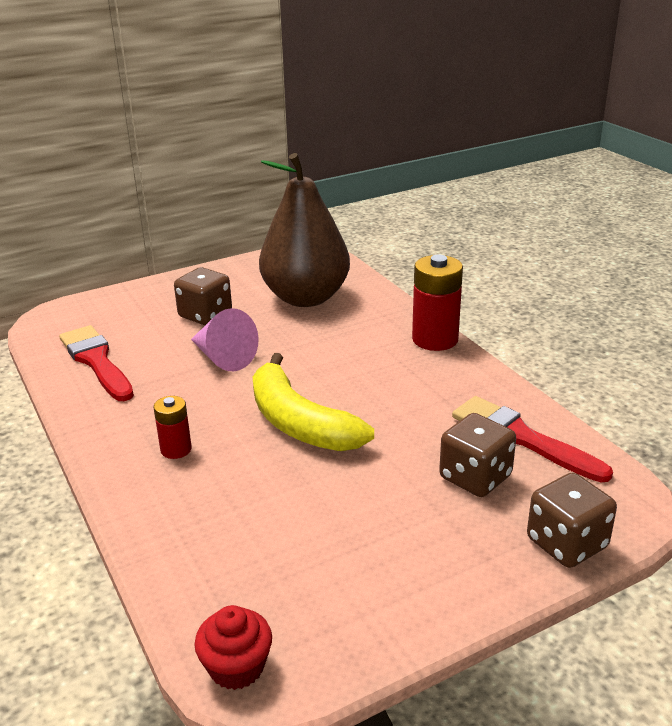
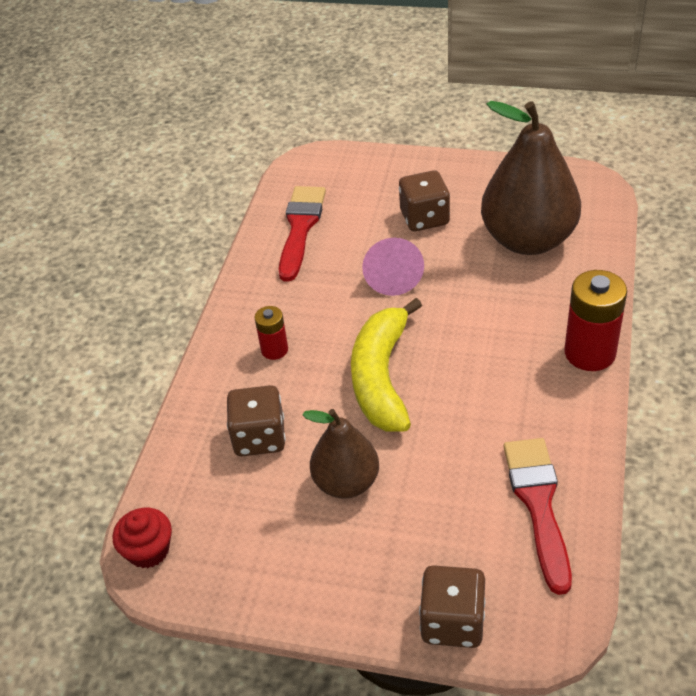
camera: 45 degrees right, 15 degrees up
brown dice [439,413,516,497] -> brown dice moved to [227,385,286,456]
none -> brown pear [302,409,379,499]

